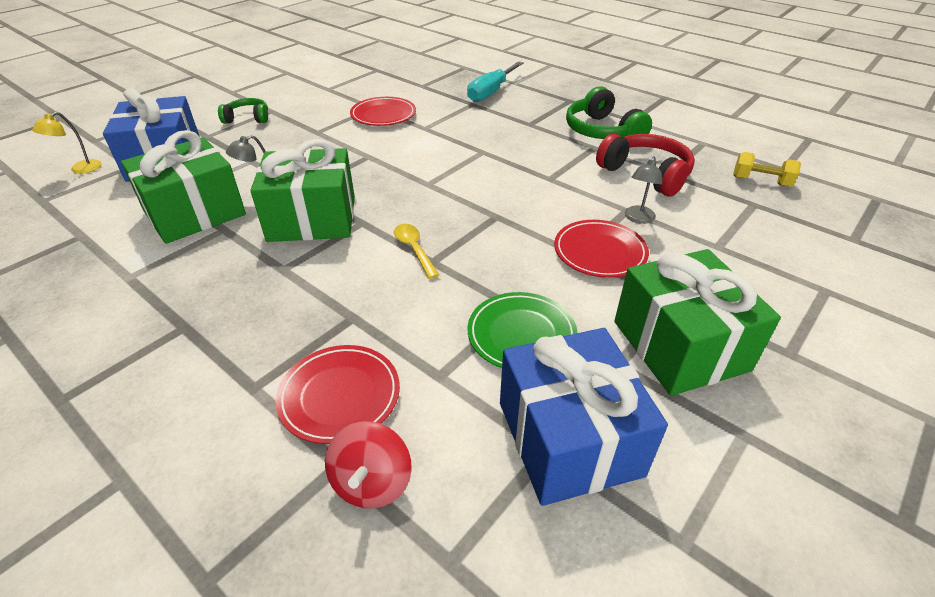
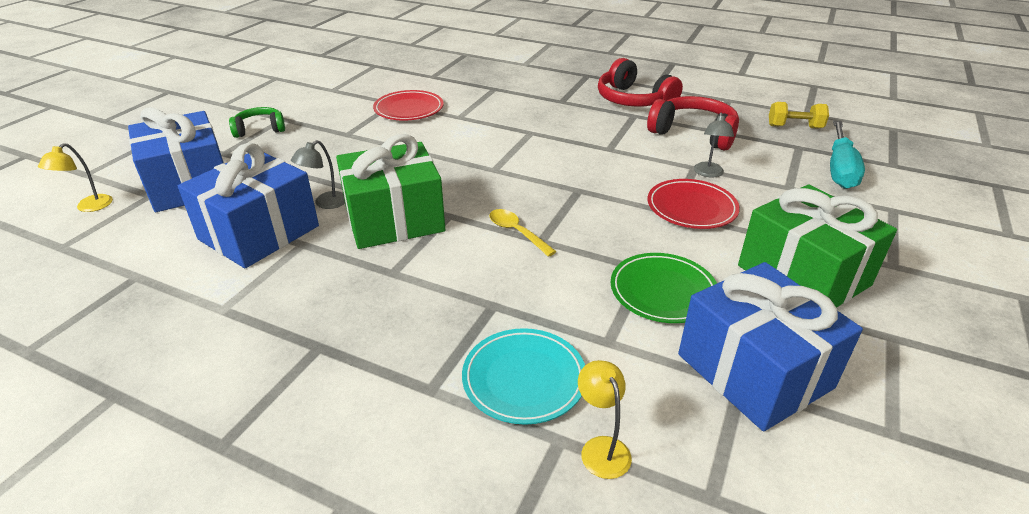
camera: 15 degrees left, 5 degrees down
green gift [121,130,246,244] -> blue gift [178,143,319,268]
red plate [276,345,400,444] -> turquoise plate [462,328,585,425]
red spinning top [325,421,412,509] -> yellow lamp [578,360,632,479]
turquoise screwdriver [467,61,524,102] -> turquoise screwdriver moved to [830,120,865,189]
green headphones [566,86,652,139] -> red headphones [598,58,683,107]

